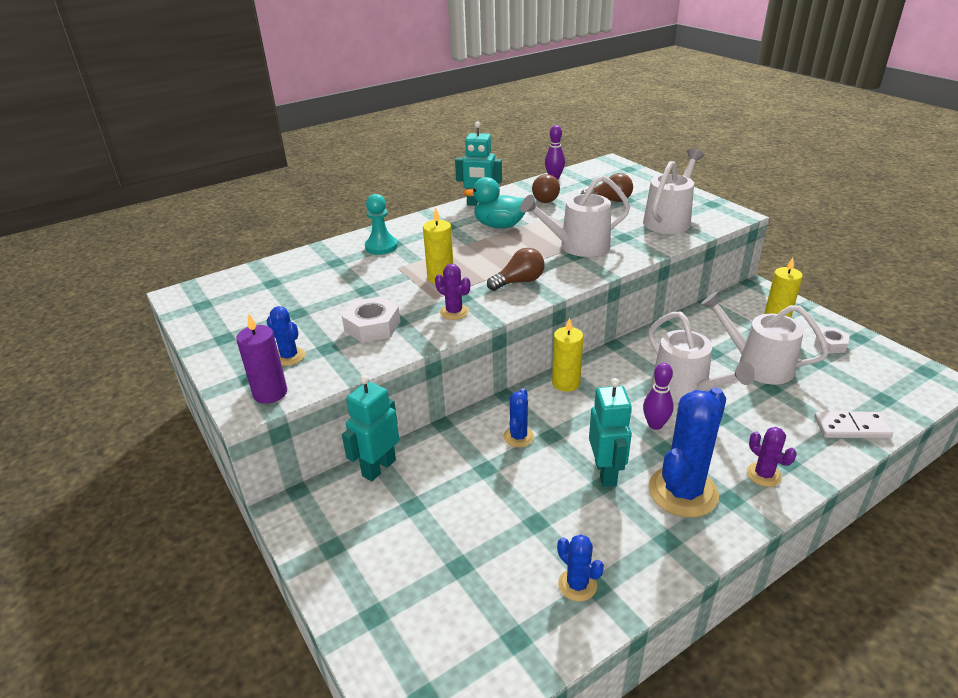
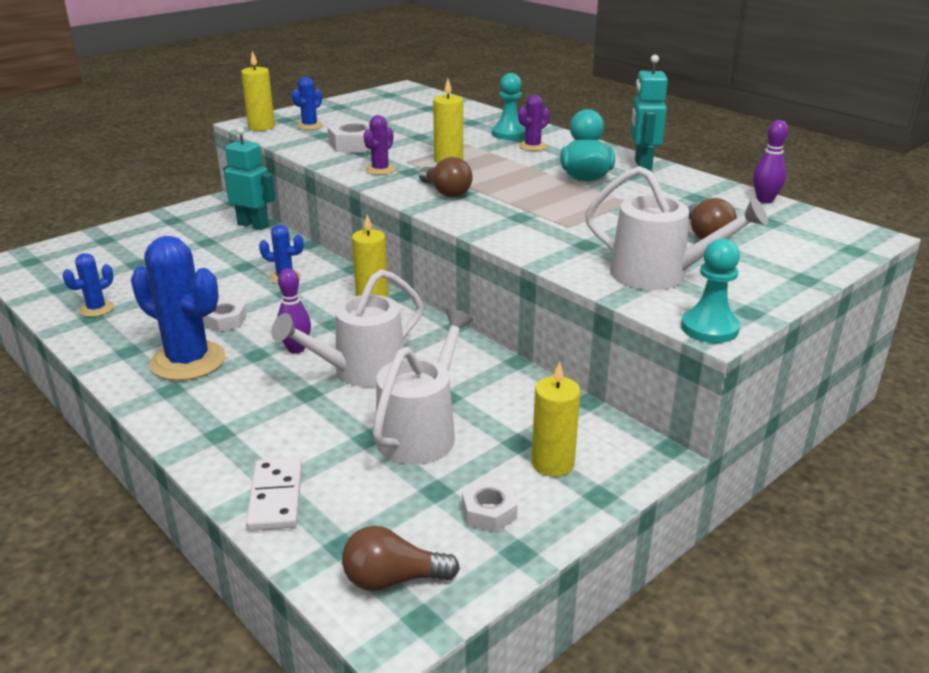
camera: 80 degrees right, 5 degrees down
purple candle [236,314,287,404] -> yellow candle [241,51,275,131]
white watering can [520,175,630,257] -> none
brown light bulb [532,174,560,203] -> brown light bulb moved to [342,526,460,591]
turquoise robot [589,378,632,487] -> white nut [203,299,247,332]
purple cactus [747,427,797,487] -> purple cactus moved to [518,95,550,151]
none -> turquoise pawn [681,239,740,343]

